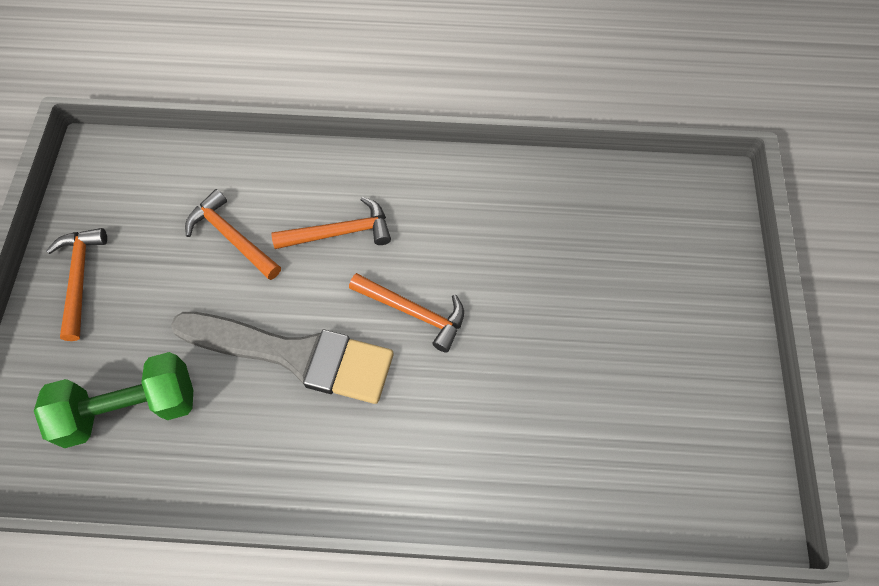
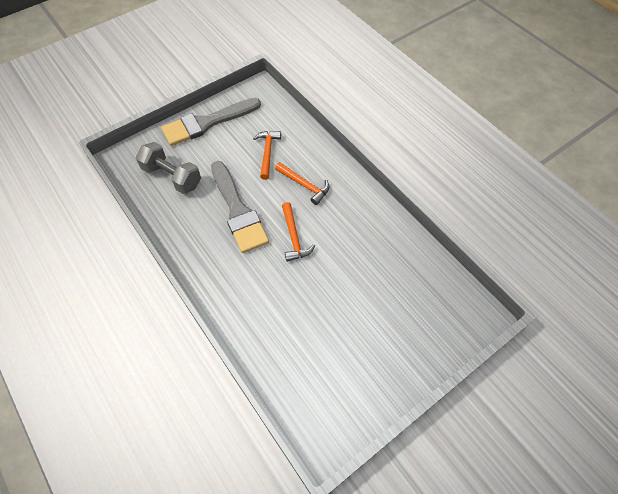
camera: 50 degrees right, 5 degrees down
green dumbbell [34,352,193,448] -> grey dumbbell [136,142,201,194]
orange hammer [46,228,107,341] -> grey brush [161,98,261,146]

